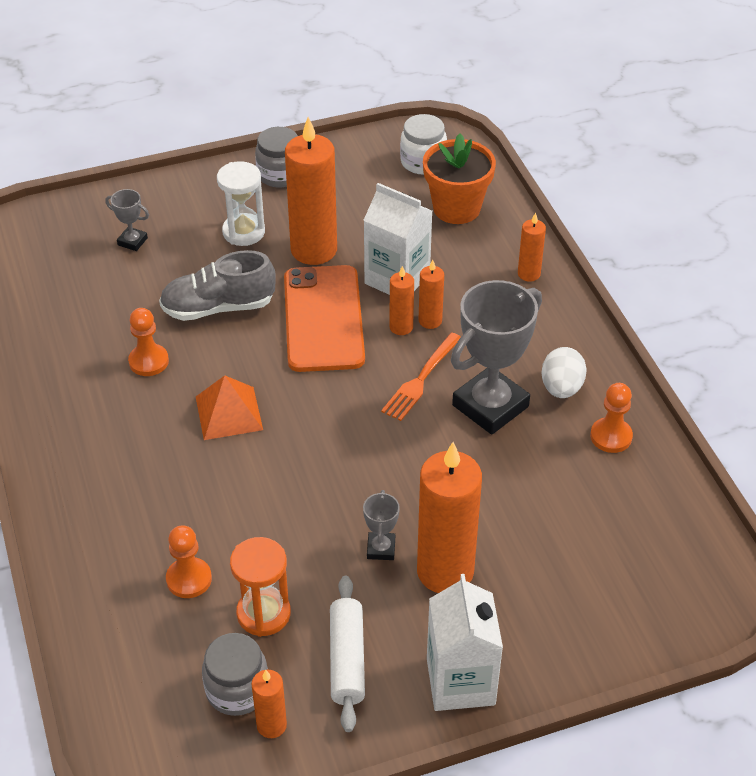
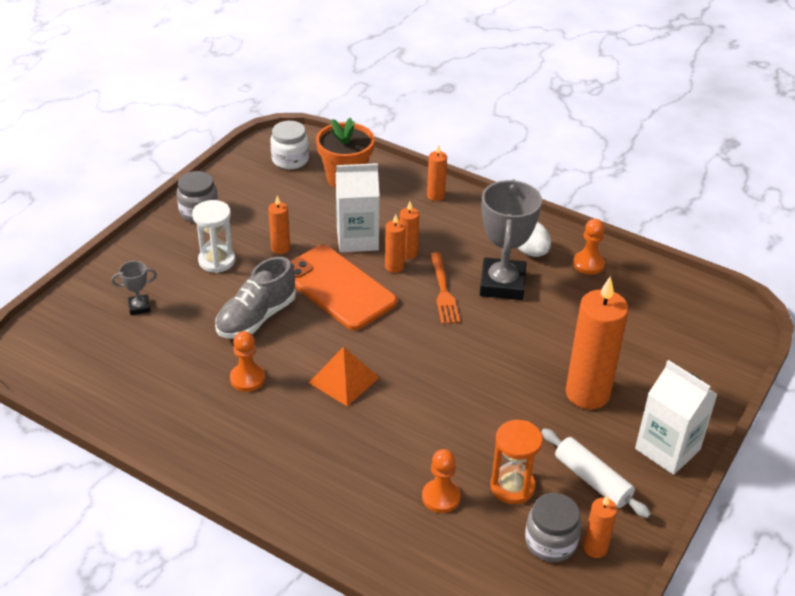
camera: 40 degrees left, 5 degrees down
orange candle [285,117,337,265] -> orange candle [268,196,290,254], size x0.48
grey trophy [363,490,400,560] -> none

